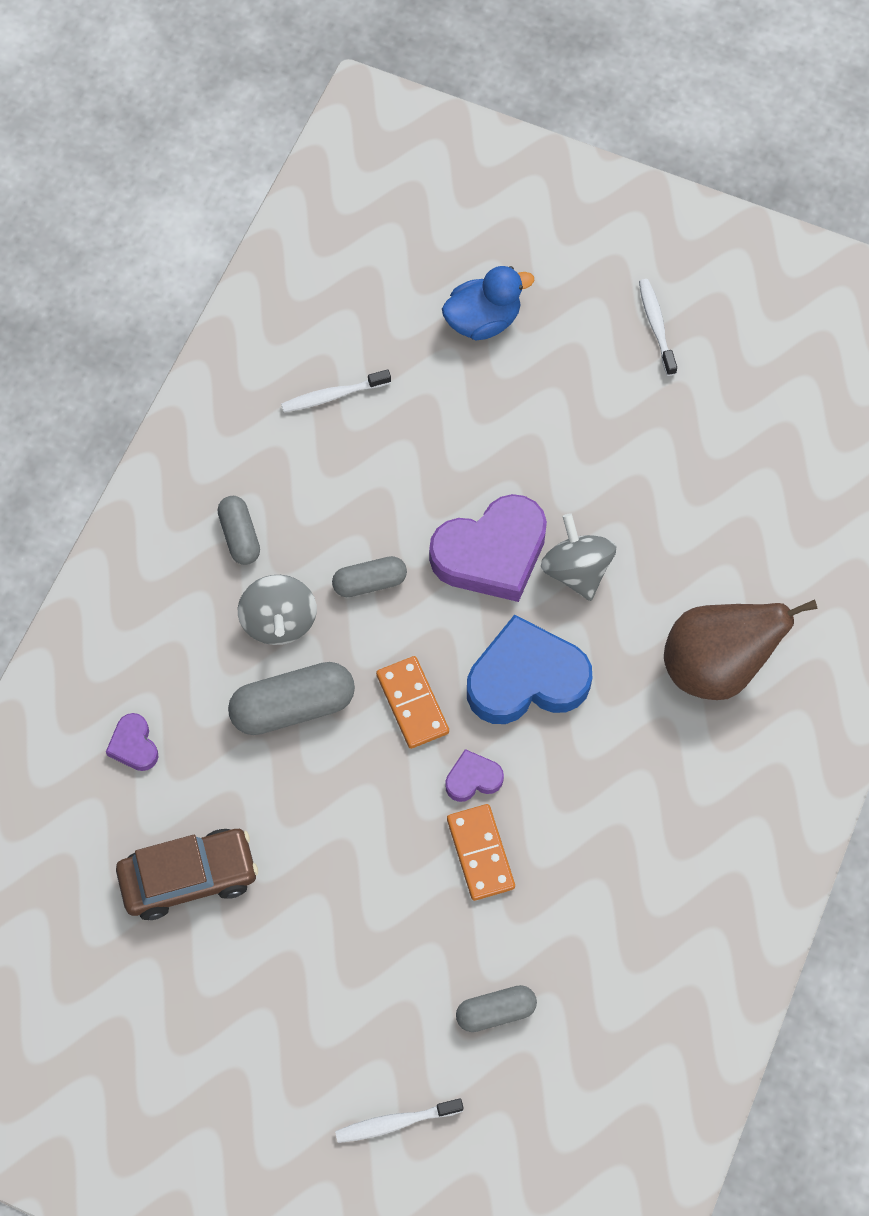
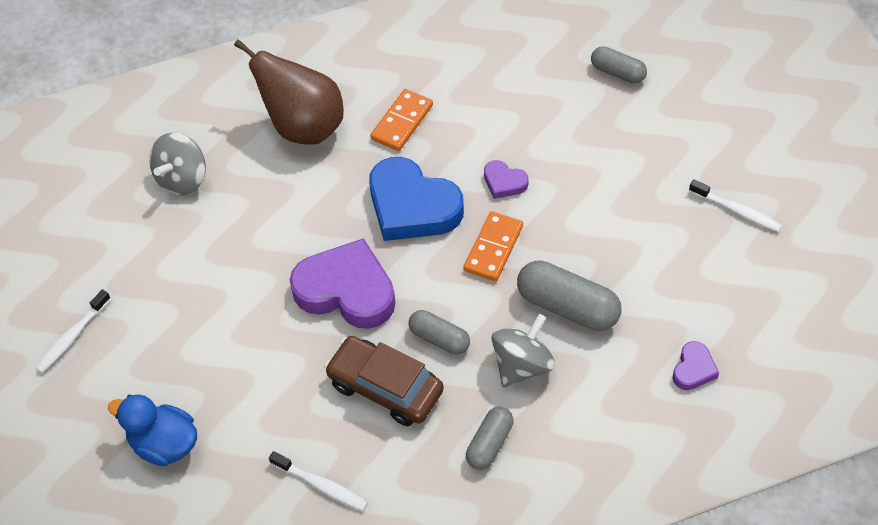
camera: 130 degrees left, 10 degrees down
brown car [116,829,258,920] -> brown car moved to [324,336,444,426]
white toothbrush [335,1098,463,1143] -> white toothbrush moved to [689,179,782,232]
orange domino [447,804,515,901] -> orange domino moved to [370,89,433,151]
grey spinning top [541,513,616,601] -> grey spinning top moved to [149,133,206,195]

